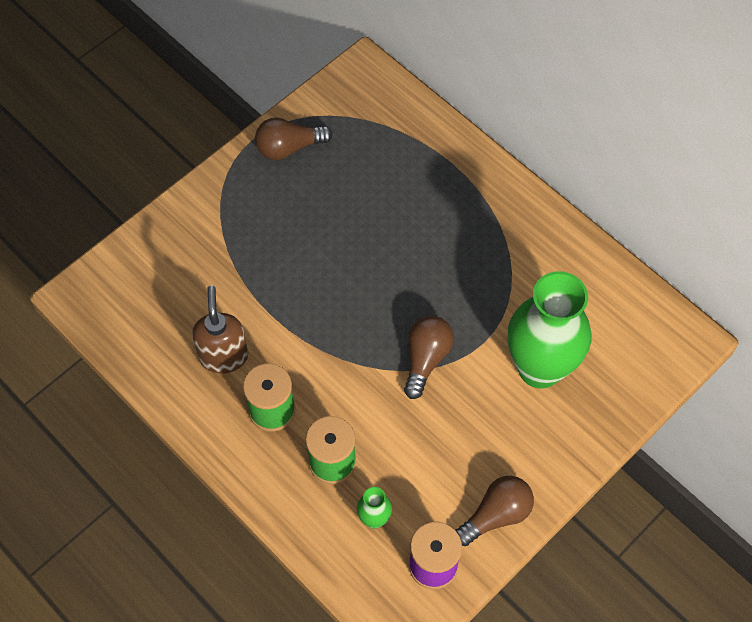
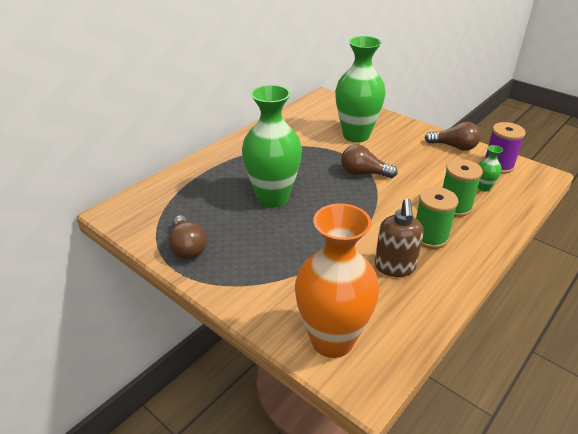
camera: 95 degrees left, 25 degrees down
brown soap dispenser [192,286,248,373] -> brown soap dispenser turned 75 degrees counterclockwise [375,198,423,277]
brown light bulb [456,476,534,546] -> brown light bulb turned 150 degrees clockwise [425,122,481,151]
none -> green vase [242,85,302,208]
none -> orange vase [295,203,379,358]

